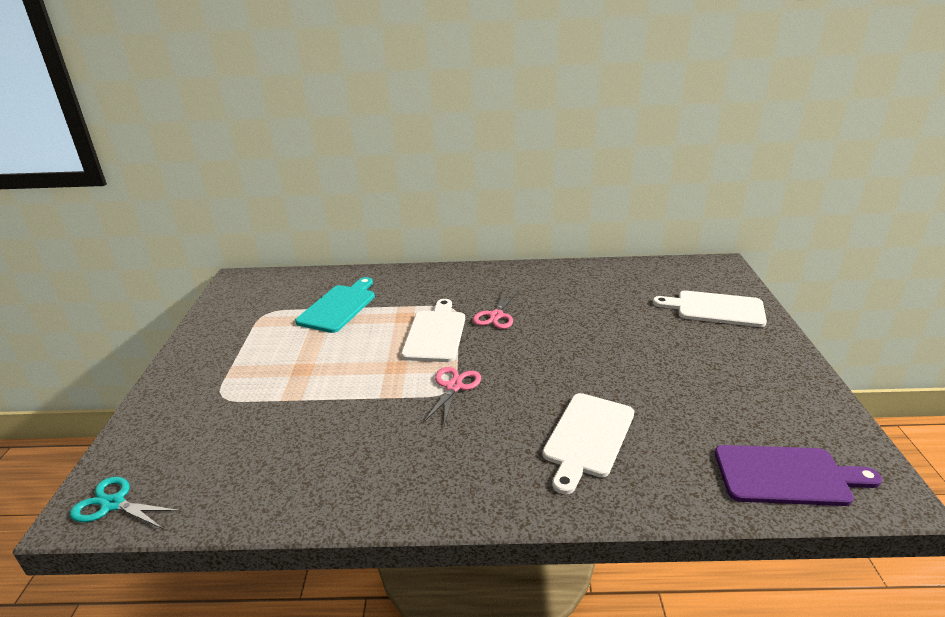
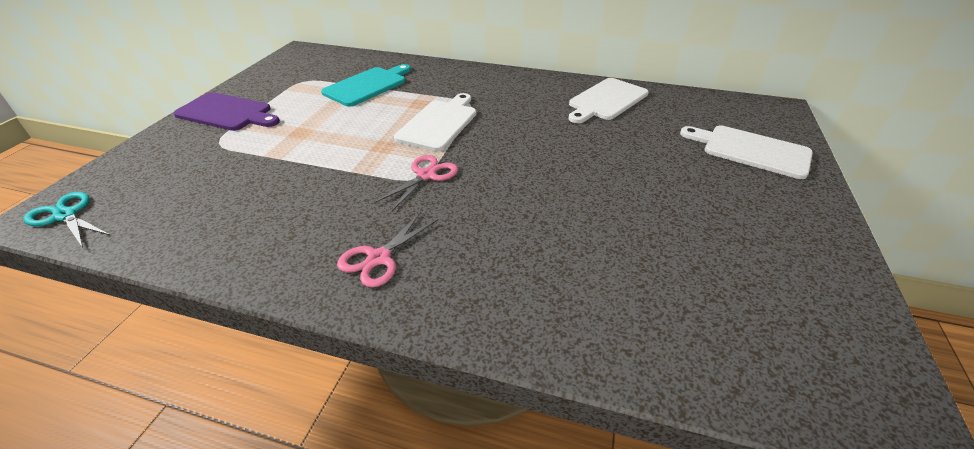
camera: 15 degrees right, 10 degrees up
pink scissors [473,291,518,329] -> pink scissors moved to [337,212,438,288]
white cutting board [542,393,634,495] -> white cutting board moved to [569,78,648,123]
purple cutting board [715,445,882,506] -> purple cutting board moved to [174,92,280,131]

